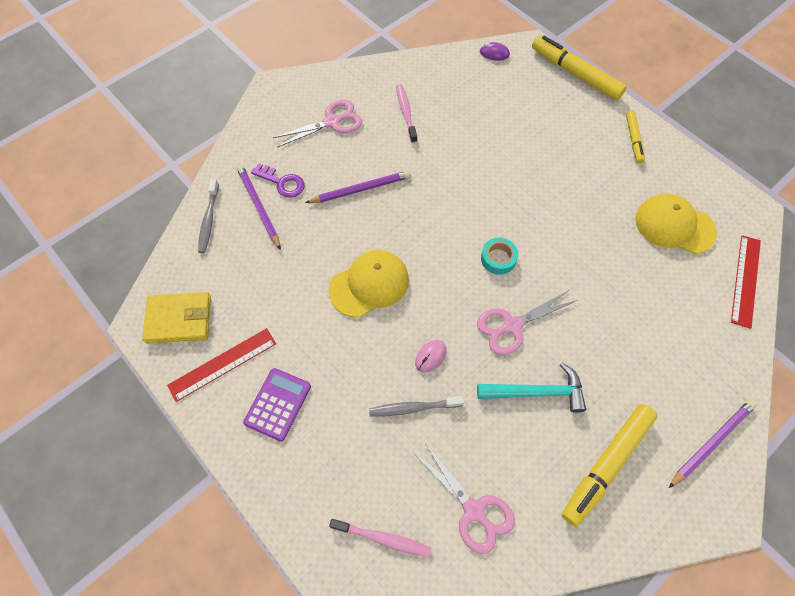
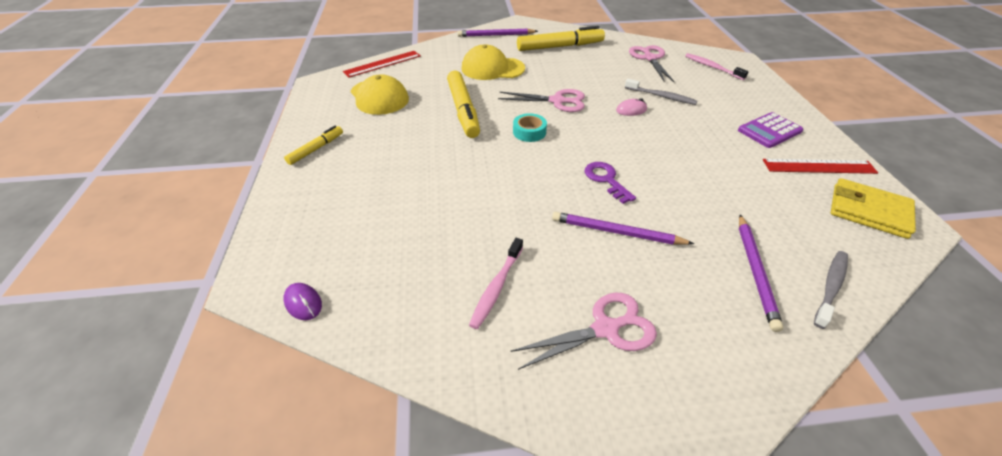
camera: 145 degrees left, 20 degrees down
purple key [251,163,305,198] -> purple key moved to [585,162,636,204]
pink scissors [273,100,362,148] -> pink scissors turned 150 degrees clockwise [510,293,657,370]
yellow cap [329,250,409,318] -> yellow cap moved to [462,44,525,80]
turquoise hammer [477,363,586,413] -> none
yellow marker [532,36,627,100] -> yellow marker moved to [447,71,480,138]

